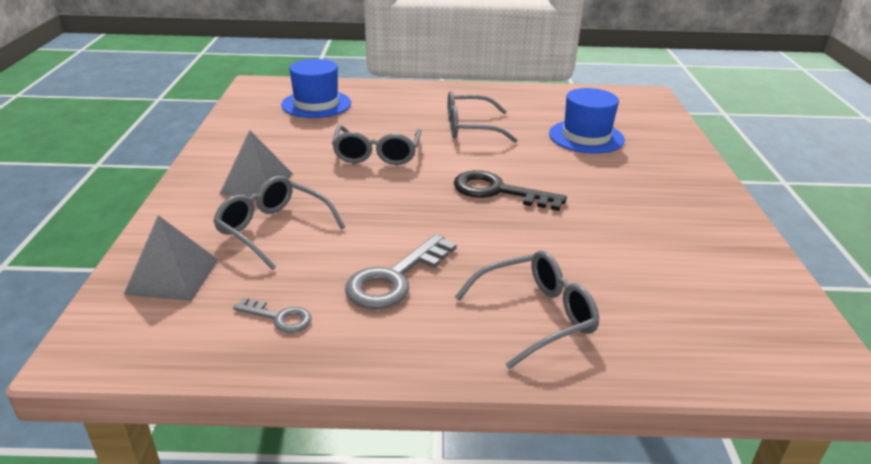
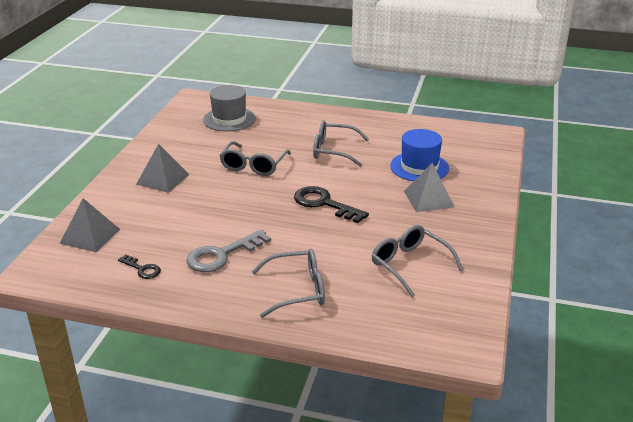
camera: 15 degrees right, 0 degrees up
grey glasses [213,176,345,270] -> grey glasses moved to [372,225,463,297]
grey key [233,298,312,333] -> black key [118,255,161,279]
blue hat [281,59,351,118] -> grey hat [203,85,256,131]
none -> grey pyramid [404,163,454,212]

